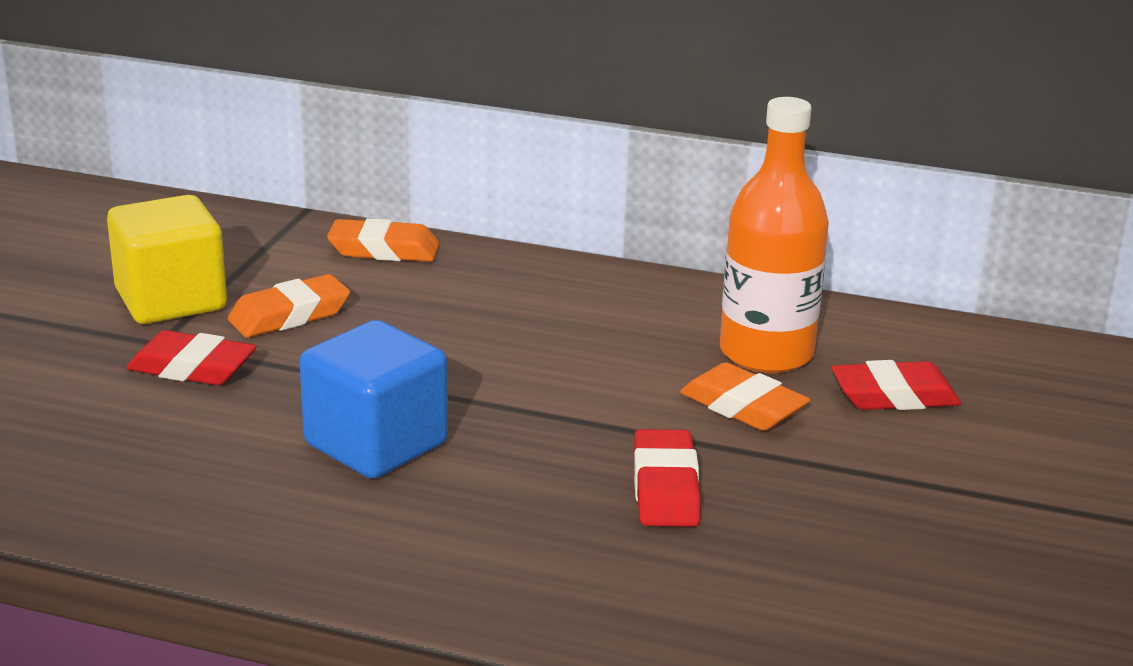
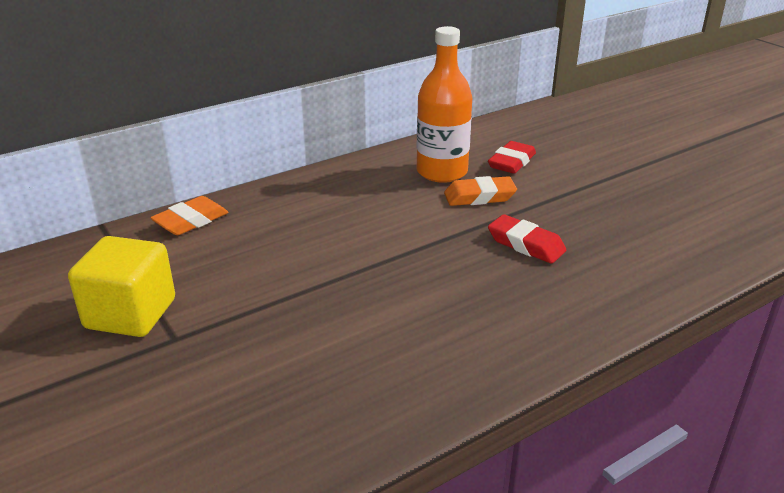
camera: 50 degrees left, 5 degrees up
red eraser [126,330,257,385] -> none
orange eraser [228,274,350,338] -> none
blue cube [300,320,448,479] -> none

